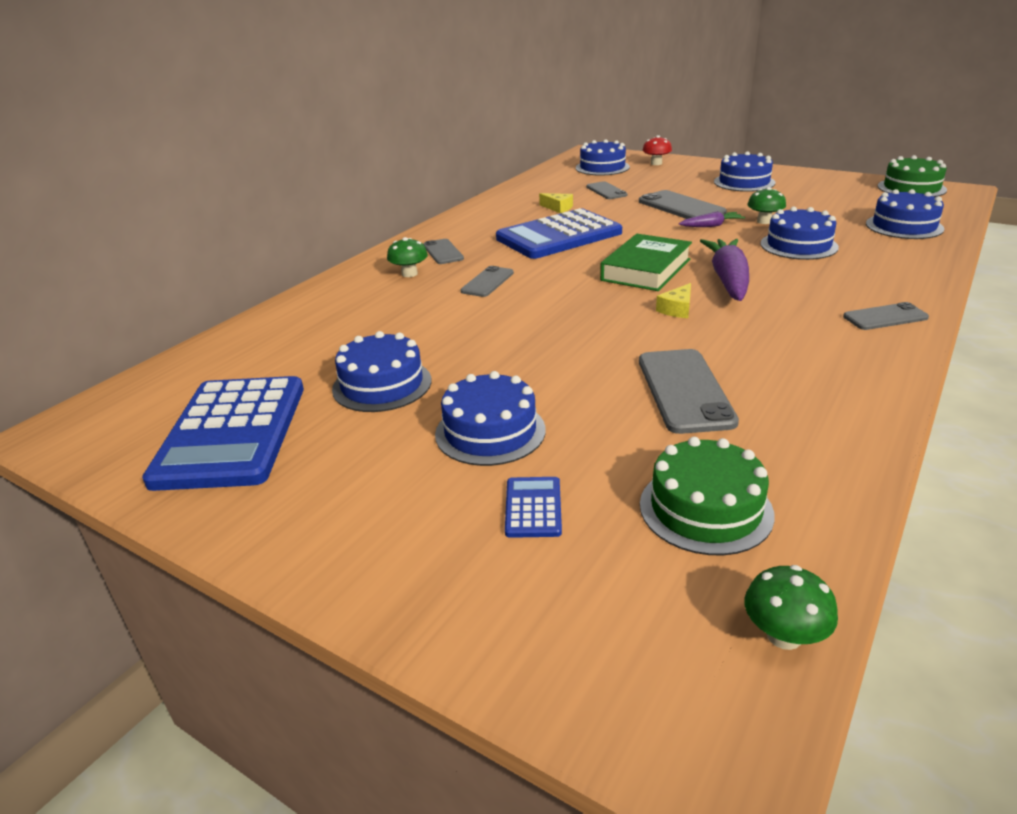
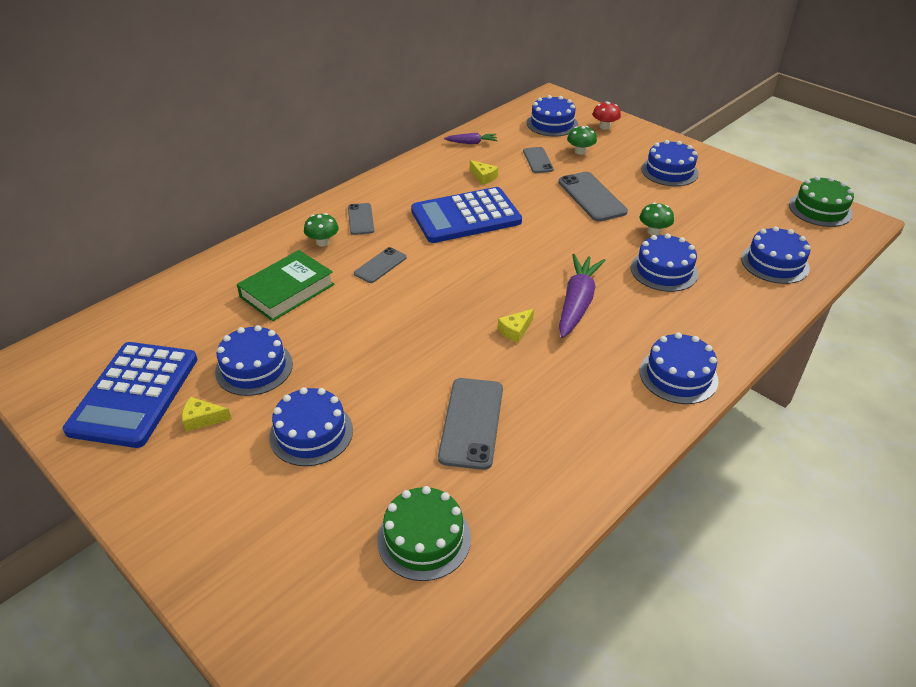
camera: 10 degrees right, 10 degrees up
blue calculator [505,477,562,538] -> none
green book [600,234,692,291] -> green book moved to [237,250,334,321]
purple carrot [679,211,745,227] -> purple carrot moved to [444,133,498,144]
green mushroom [744,565,838,650] -> green mushroom moved to [567,126,597,155]
grey phone [843,302,929,330] -> blue cake [640,332,718,404]
none -> yellow cheese [182,397,232,432]

